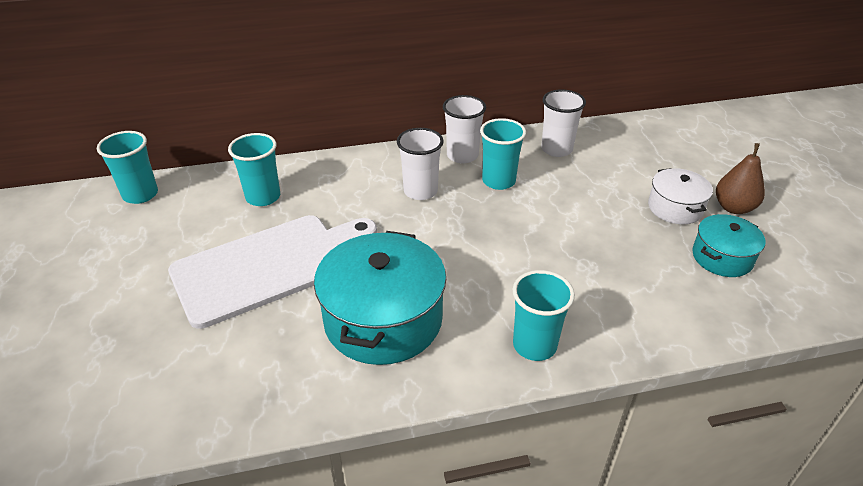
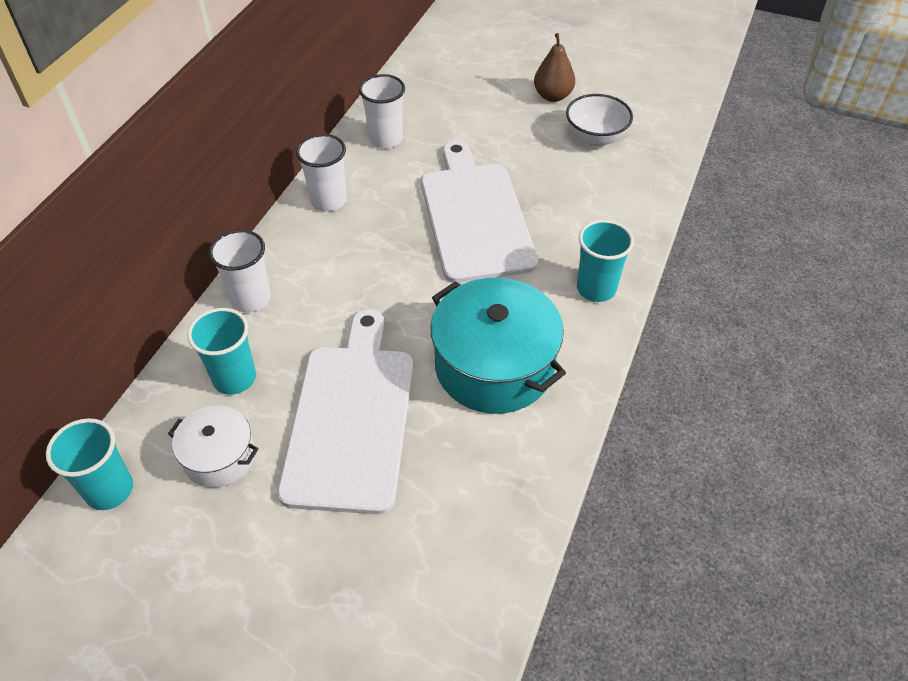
camera: 55 degrees left, 10 degrees up
white cup [397,128,444,200] -> white cup moved to [209,230,271,312]
turquoise cup [480,118,526,190] -> none
white pot [648,168,713,224] -> white pot moved to [168,405,258,488]
turquoise pot [692,214,766,277] -> white bowl [566,94,633,146]
none -> white cutting board [421,141,538,283]

